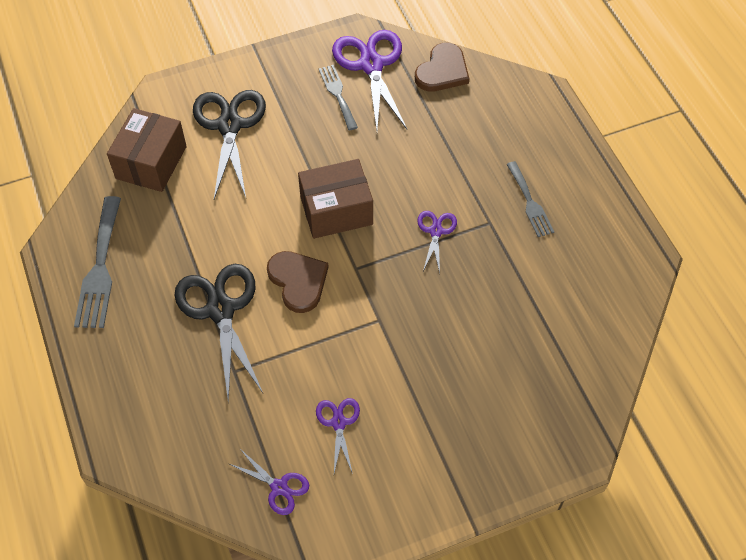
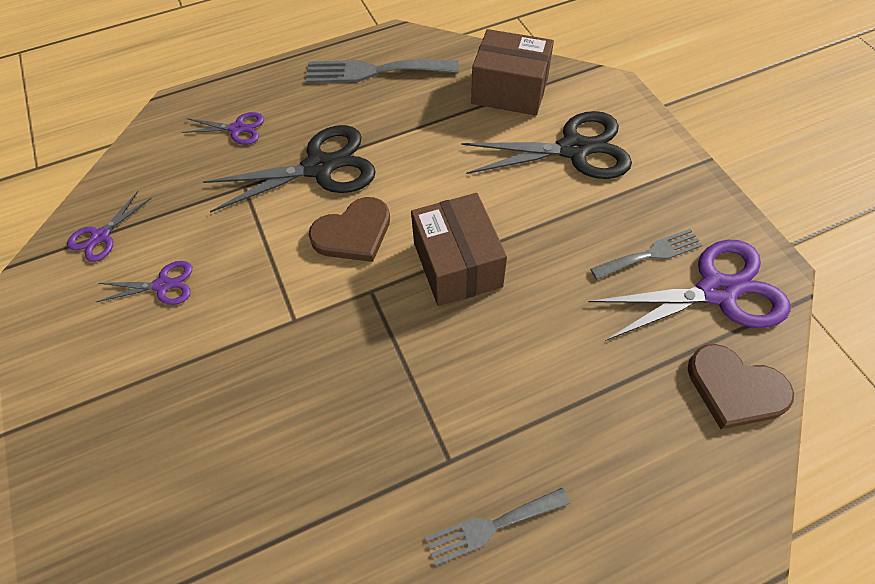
camera: 90 degrees right, 0 degrees up
purple scissors [417,211,457,273] -> purple scissors moved to [182,112,264,145]

